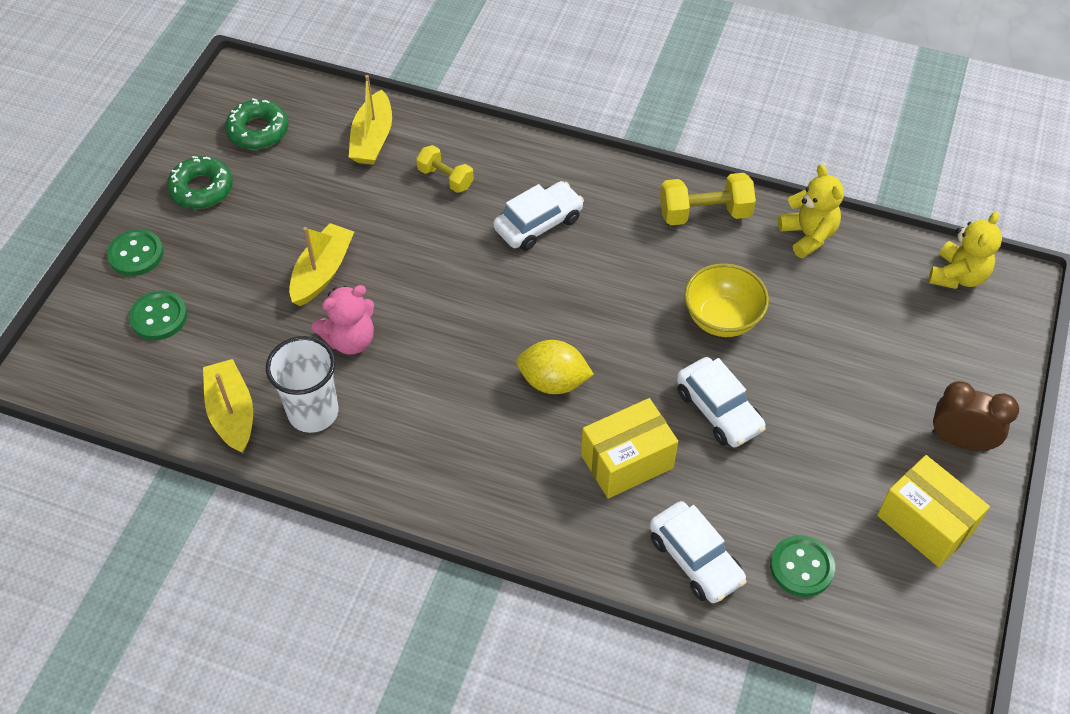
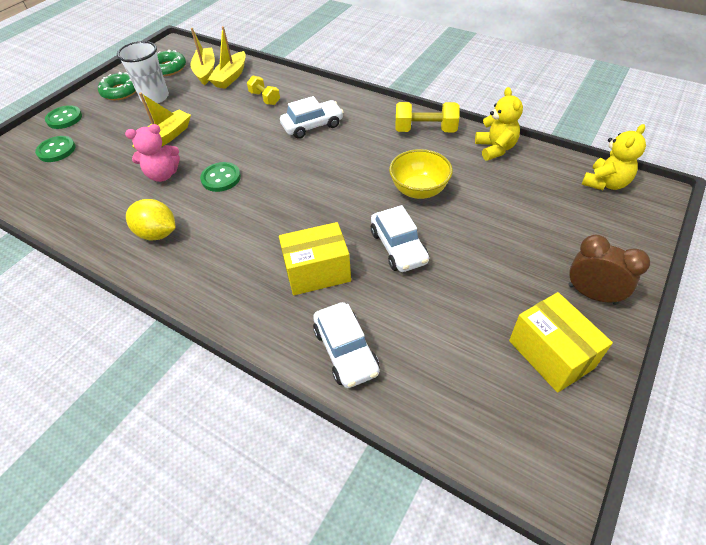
camera: 15 degrees right, 5 degrees down
yellow boat [203,359,253,453] -> yellow boat moved to [190,28,215,85]
white cup [266,336,338,433] -> white cup moved to [117,41,169,104]
yellow lemon [516,340,594,394] -> yellow lemon moved to [126,199,176,240]
green button [770,535,835,597] -> green button moved to [200,162,241,192]

